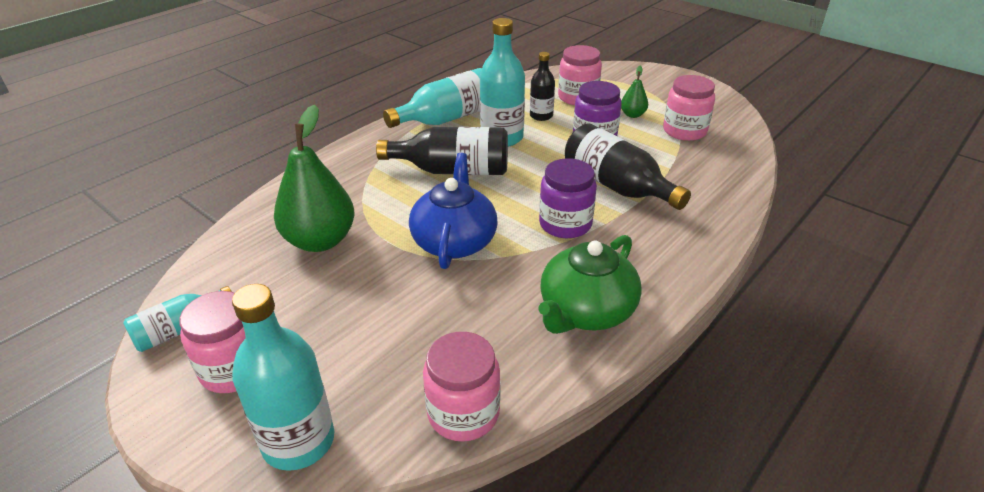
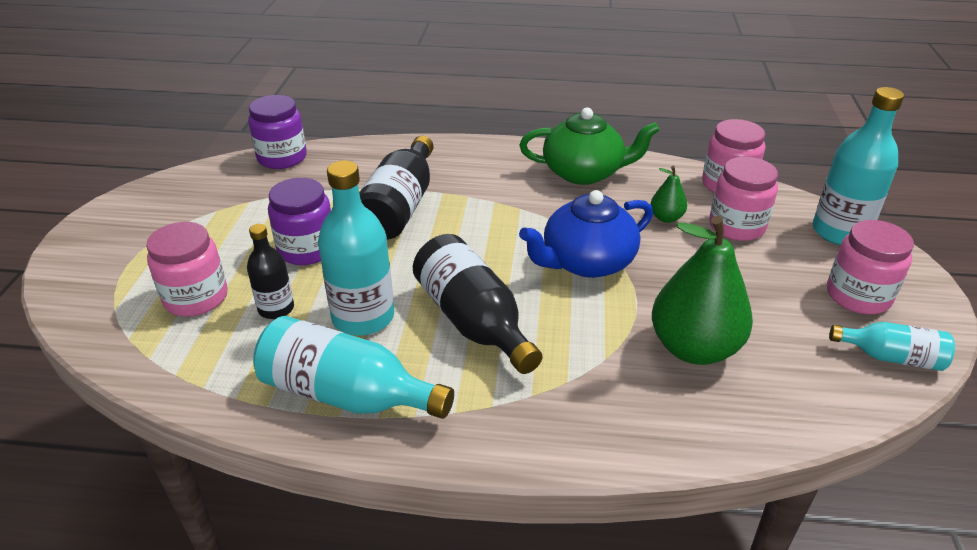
camera: 125 degrees left, 0 degrees up
purple jar [539,158,597,238] -> purple jar moved to [248,95,307,169]
green pear [621,66,648,118] -> green pear moved to [650,166,687,223]
pink jar [663,75,715,141] -> pink jar moved to [709,157,778,241]

